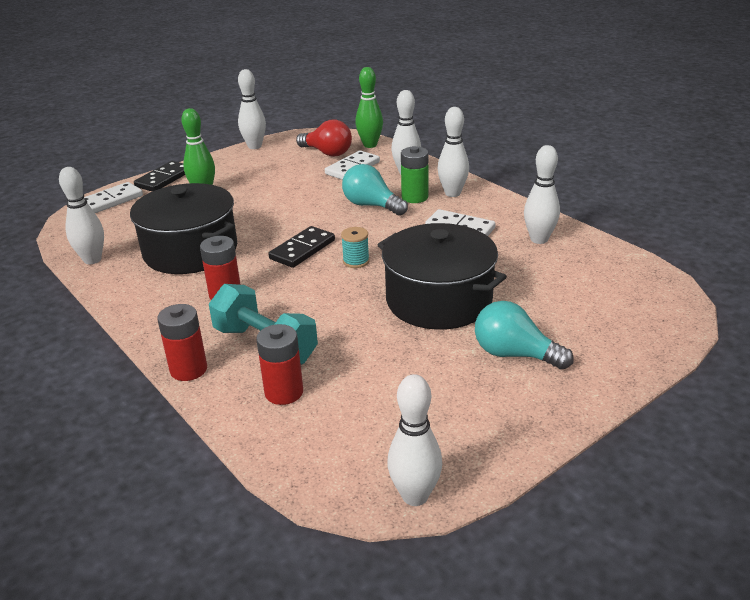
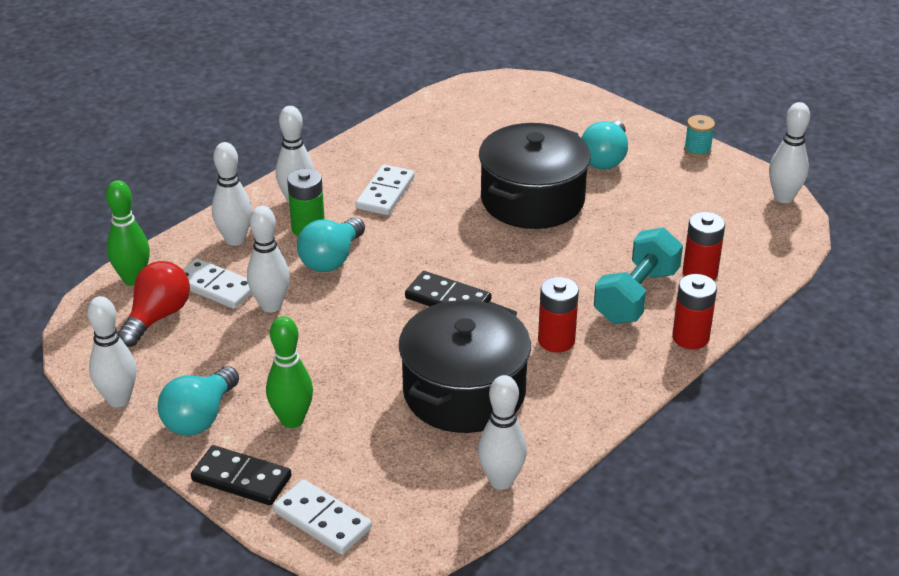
camera: 100 degrees left, 5 degrees up
turquoise spool [341,227,370,268] -> turquoise spool moved to [684,115,715,157]
white bowling pin [524,145,560,244] -> white bowling pin moved to [247,206,290,313]
none -> turquoise light bulb [158,366,239,436]

